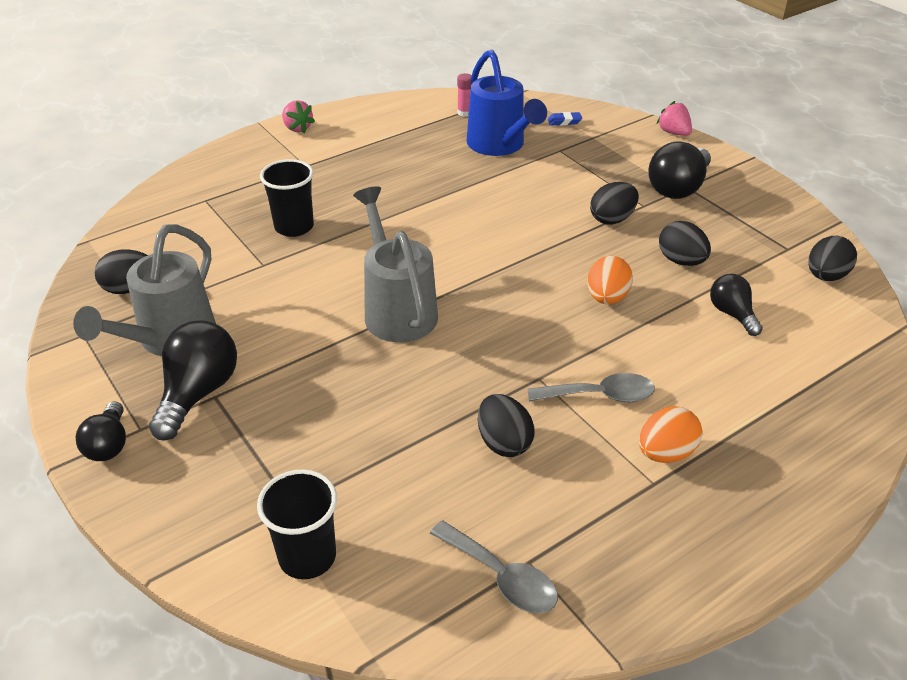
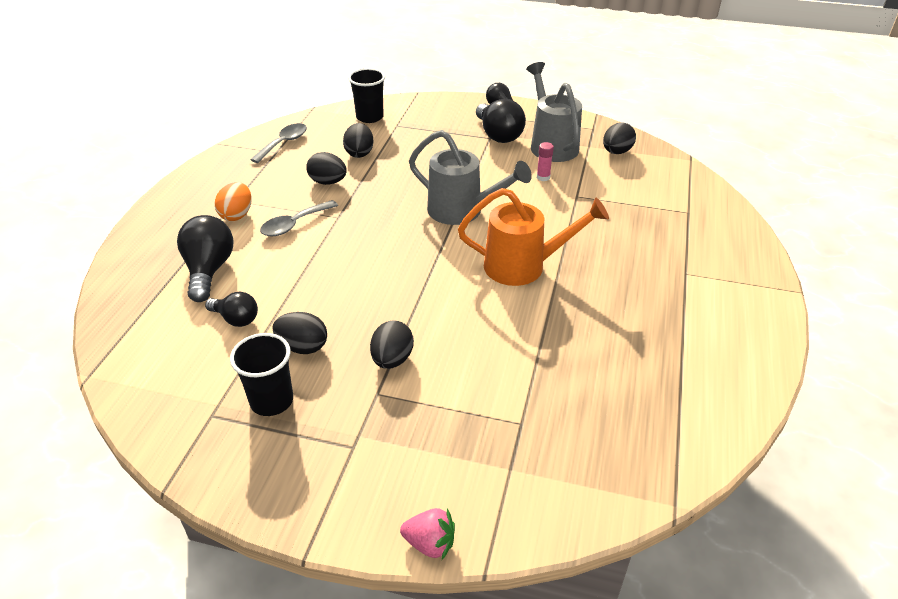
camera: 140 degrees right, 0 degrees up
black cup [260,159,314,237] -> black cup moved to [230,333,293,416]
pink strawberry [282,100,315,133] -> none
grey spoon [430,521,558,613] -> grey spoon turned 120 degrees clockwise [250,123,307,163]
pink glue stick [457,73,472,117] -> pink glue stick moved to [537,142,554,181]
blue watering can [466,50,547,156] -> none
blue eraser [548,112,582,126] -> none
orange egg [587,256,633,304] -> none
black light bulb [648,141,711,199] -> black light bulb moved to [177,215,233,302]
black egg [808,236,857,281] -> black egg moved to [343,123,374,158]
none -> orange watering can [458,188,609,286]

